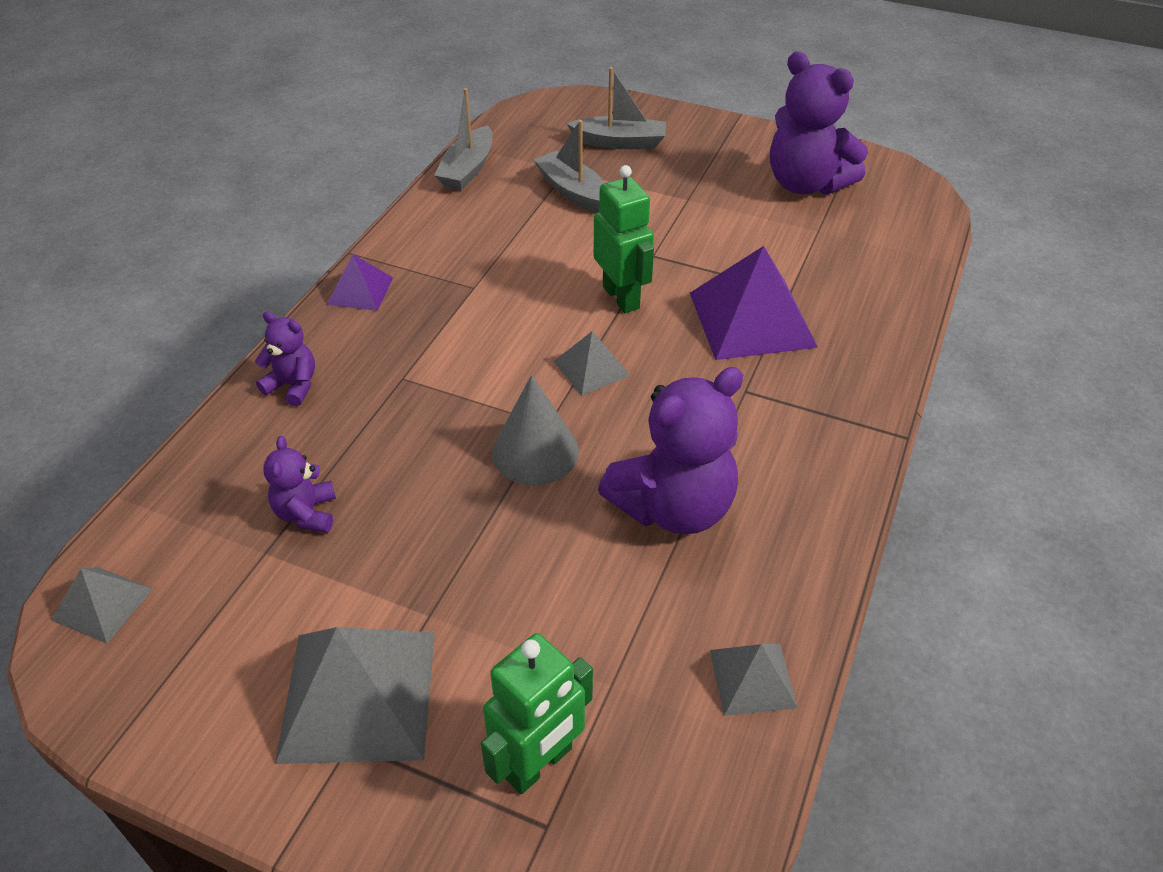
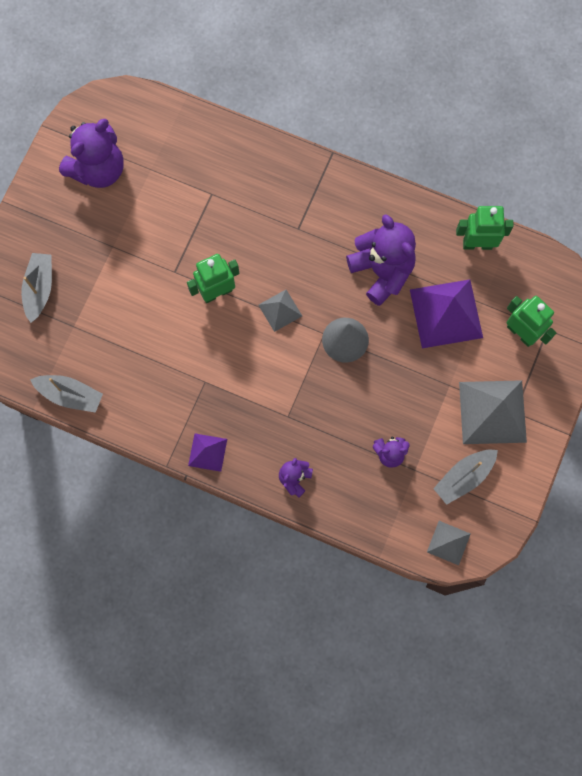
camera: 90 degrees left, 30 degrees up
grey boat [534,120,605,213] -> grey boat moved to [433,450,498,505]
purple pyramid [690,246,818,360] -> purple pyramid moved to [410,279,483,348]
grey pyramid [710,643,798,716] -> green robot [456,206,514,250]

